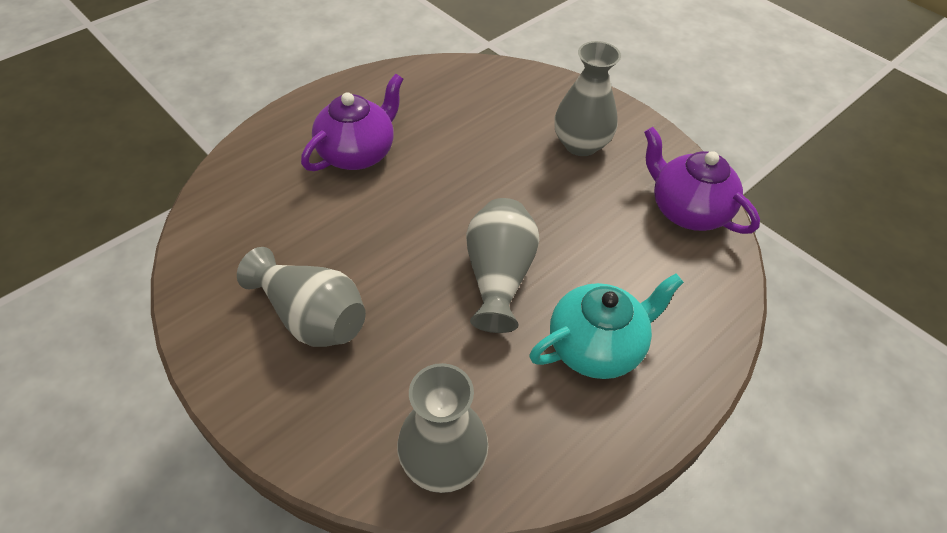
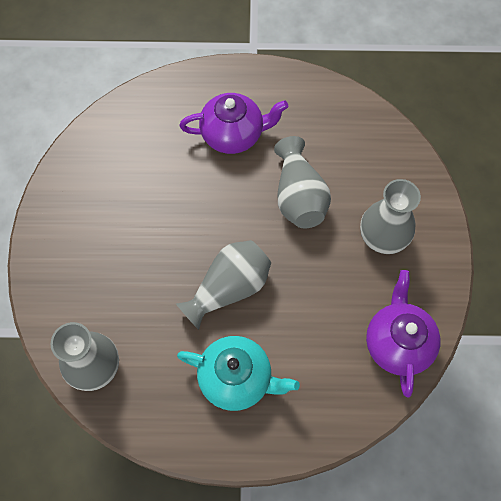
camera: 45 degrees right, 15 degrees up
grey vase [237,247,366,347] -> grey vase moved to [274,136,331,228]

